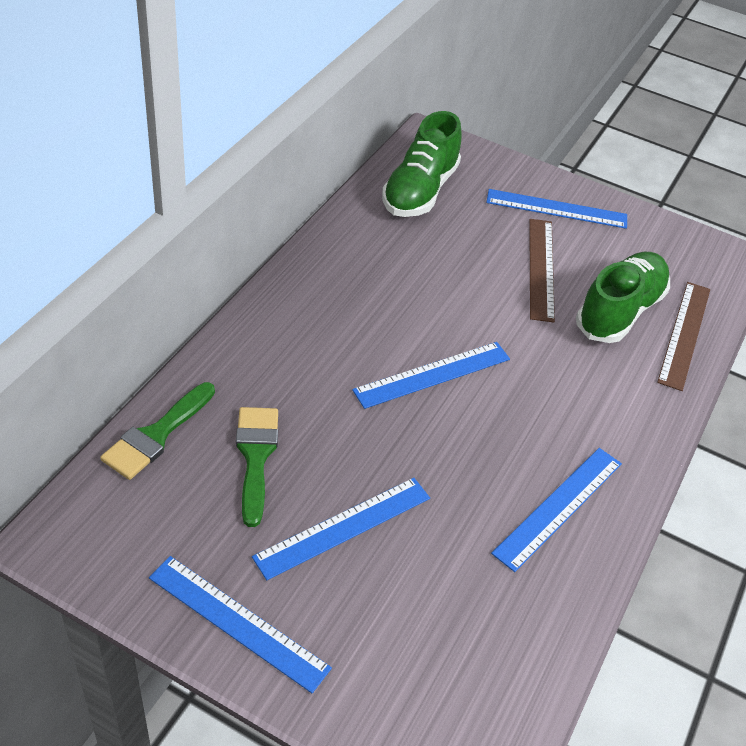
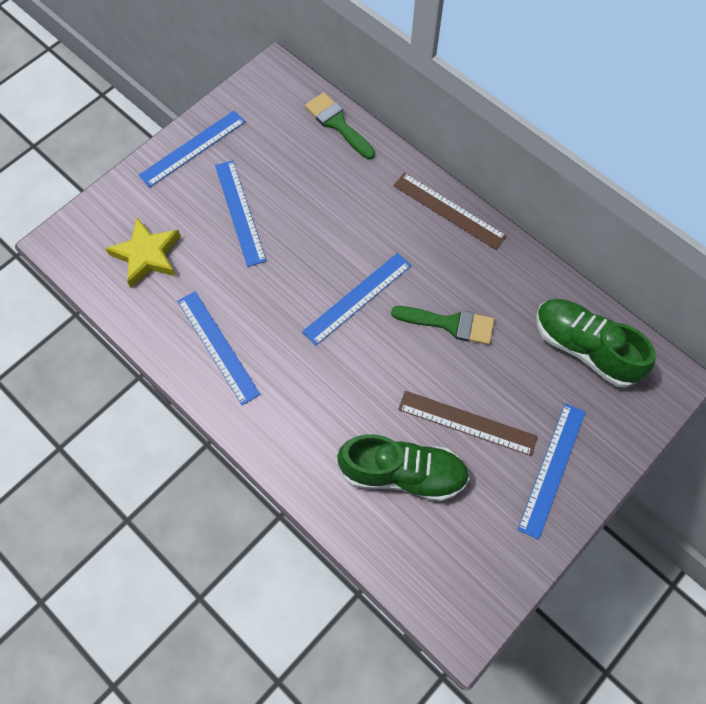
camera: 110 degrees right, 20 degrees up
green brush [236,407,278,527] -> green brush moved to [391,306,494,345]
blue ruler [352,342,510,409] -> blue ruler turned 60 degrees clockwise [302,253,411,346]
green shoe [576,252,670,343] -> green shoe turned 45 degrees counterclockwise [337,434,470,501]
brown ruler [657,282,710,391] -> brown ruler moved to [393,173,507,250]
none -> yellow star [105,218,181,288]

